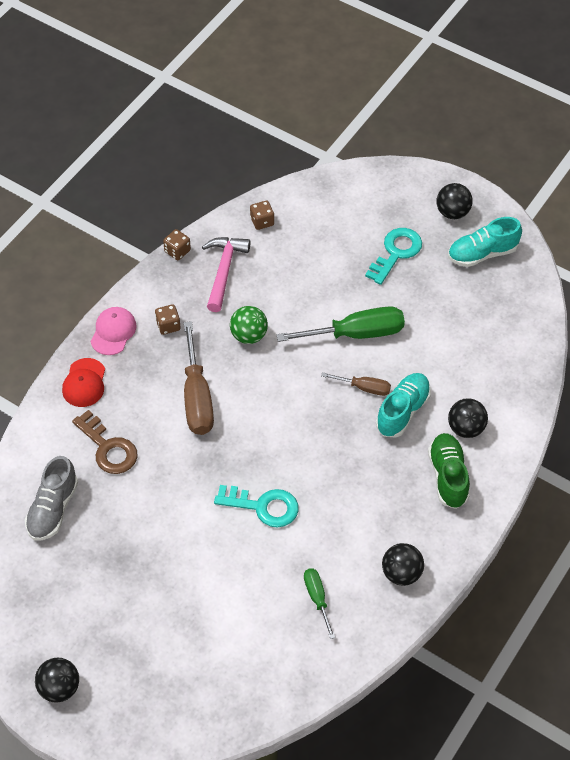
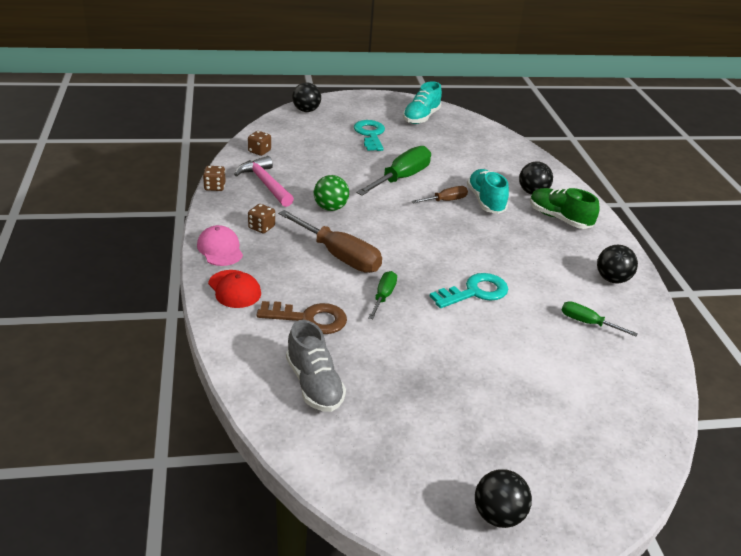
camera: 45 degrees left, 20 degrees down
black ball [436,183,473,219] -> black ball moved to [292,82,321,112]
none -> green screwdriver [368,271,397,319]

